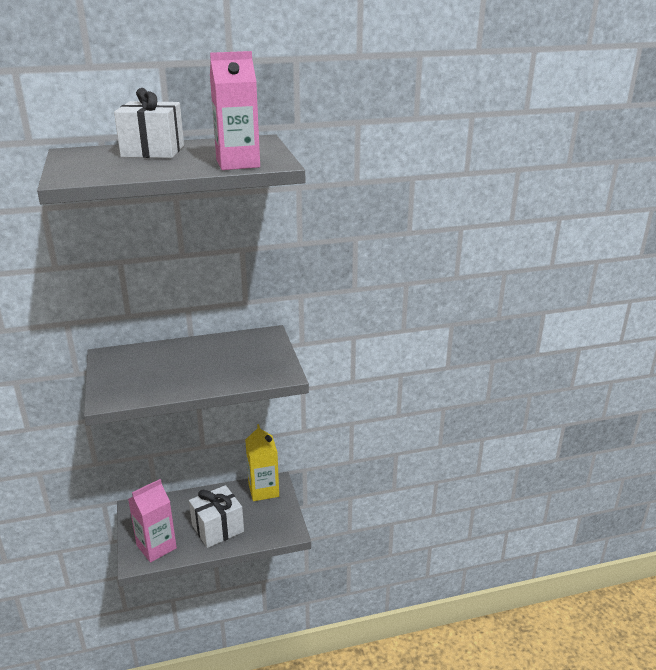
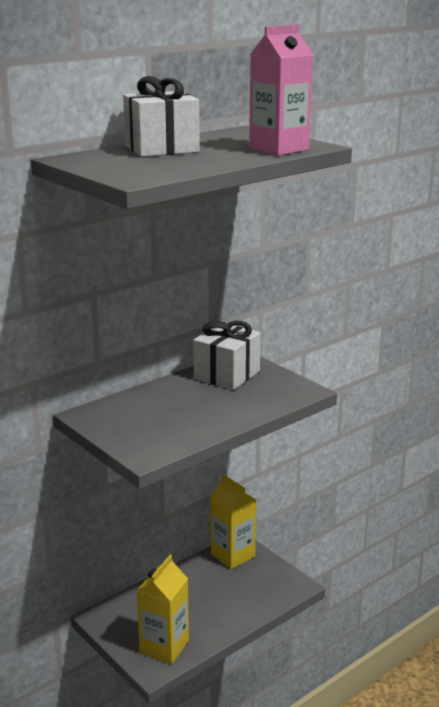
camera: 25 degrees left, 5 degrees down
pink carton [128,479,177,562] -> yellow carton [136,555,189,664]
white gift [189,485,244,548] -> white gift moved to [193,321,261,390]

